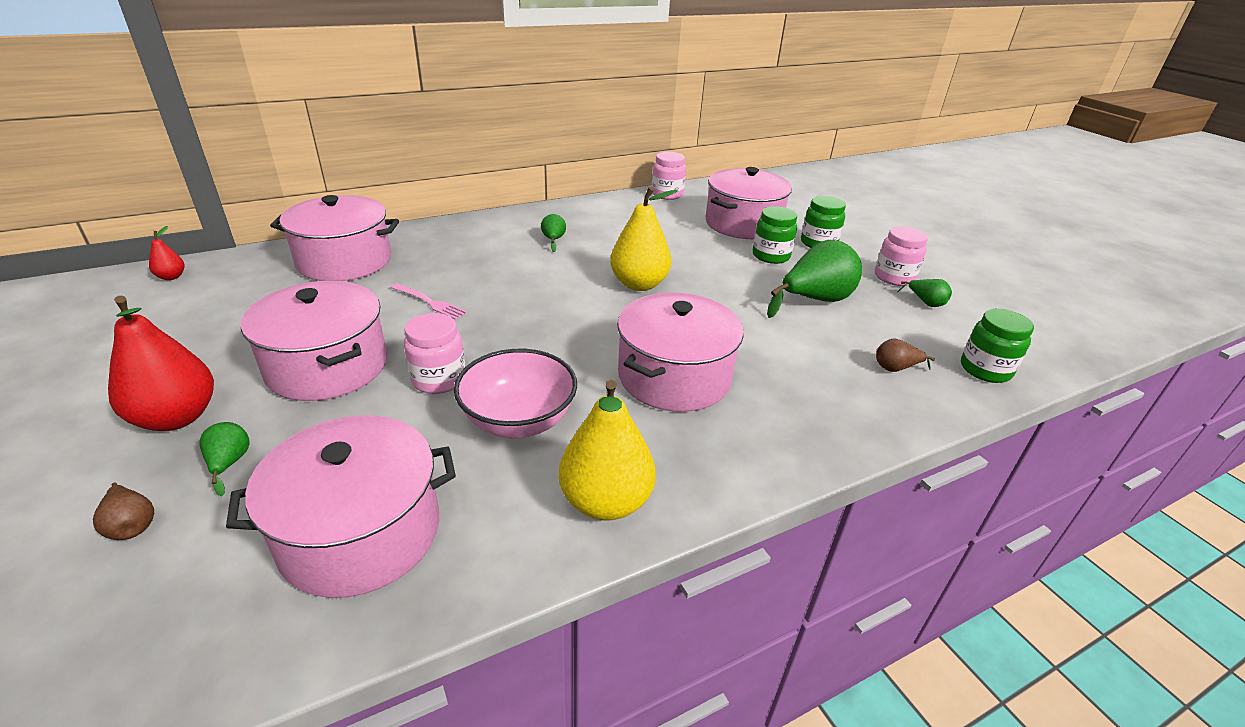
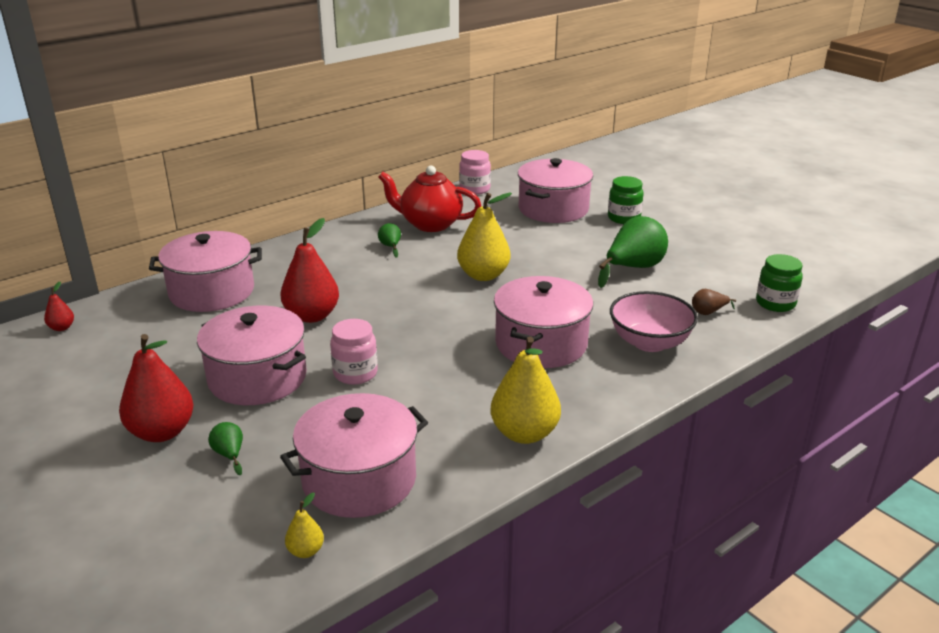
camera: 10 degrees left, 5 degrees down
brown pear [93,483,154,540] -> none
pink fork [390,283,467,320] -> red pear [281,218,339,323]
pink bowl [454,349,577,438] -> pink bowl moved to [610,291,698,352]
green jar [753,206,797,264] -> none
pink jar [875,226,928,286] -> none
green pear [897,279,952,307] -> none
none -> yellow pear [285,492,324,558]
none -> red teapot [378,166,481,232]

